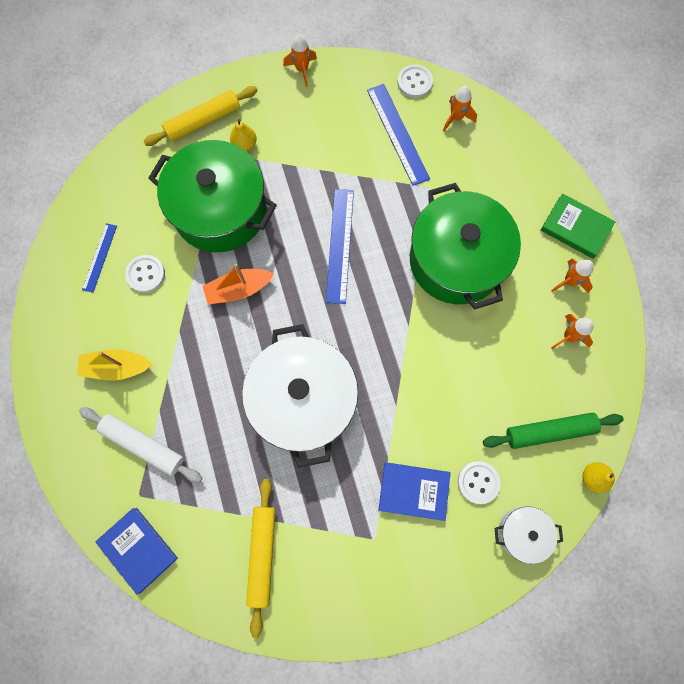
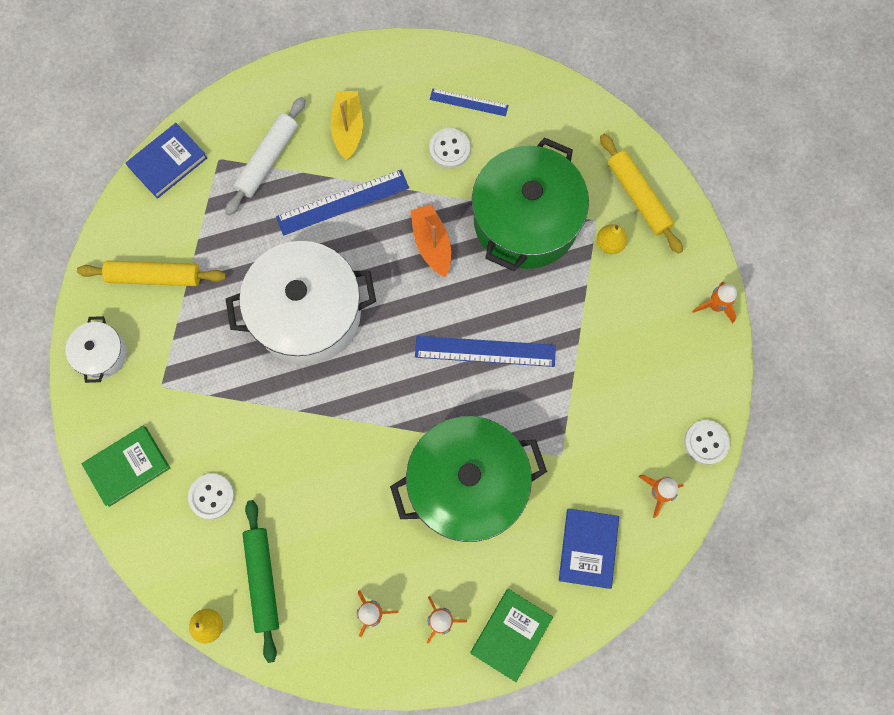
camera: 90 degrees right, 0 degrees up
blue ruler [367,84,430,186] -> blue ruler moved to [276,170,409,236]
blue book [378,462,450,521] -> blue book moved to [559,509,619,589]
white pot [495,507,563,564] -> white pot moved to [65,316,127,383]
none -> green book [82,426,170,507]

